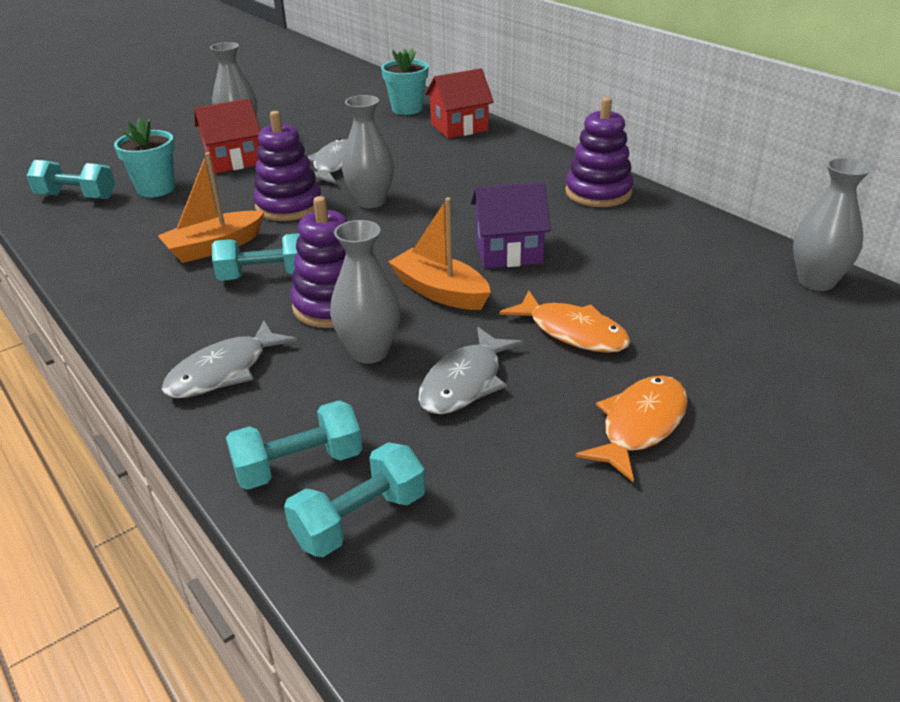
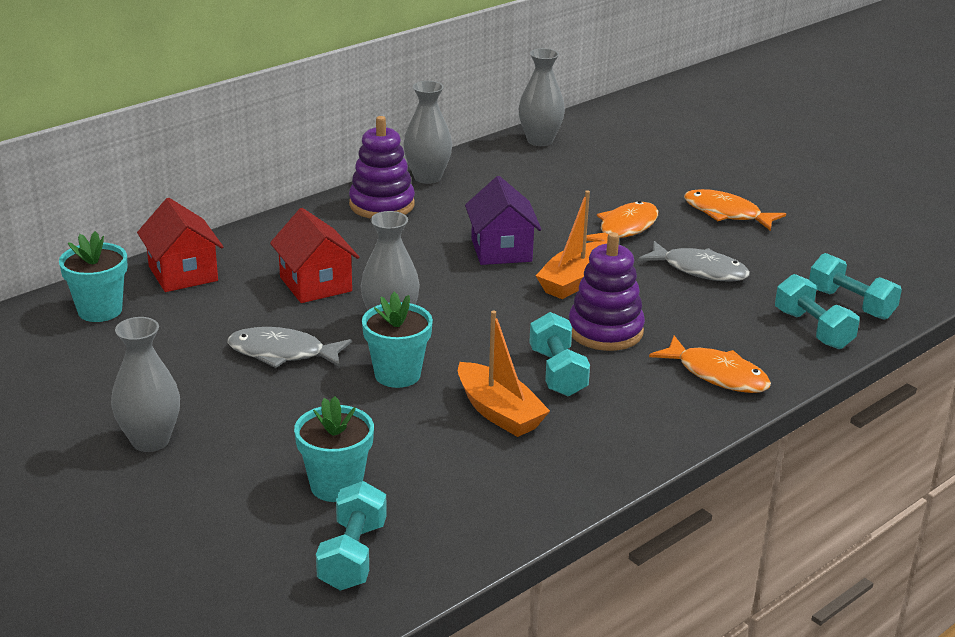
camera: 95 degrees left, 5 degrees down
grey fish [162,320,297,398] -> orange fish [649,336,771,393]
red house [194,99,260,174] -> red house moved to [270,208,359,303]
purple stacking toy [253,111,321,221] -> turquoise flower pot [362,292,433,388]
grey vase [330,220,401,363] -> grey vase moved to [403,81,452,184]

